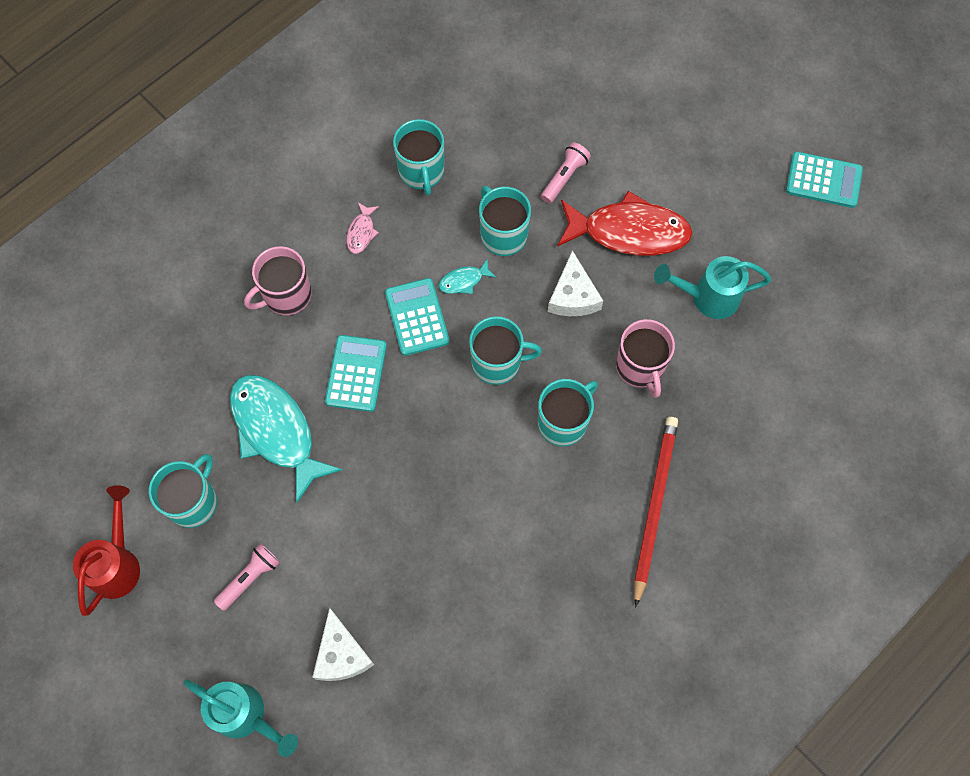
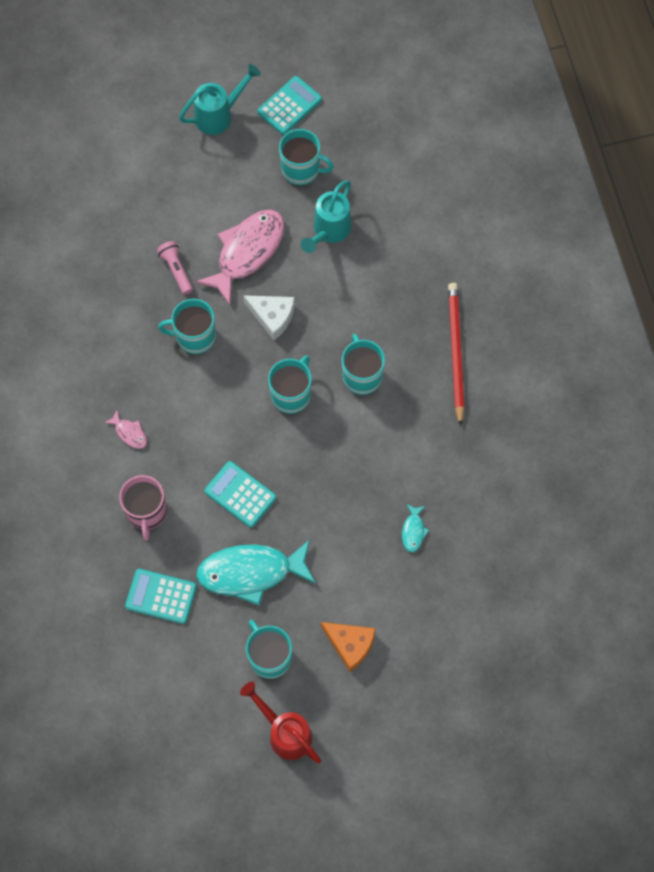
camera: 60 degrees left, 0 degrees up
turquoise watering can [184,679,298,757] -> turquoise watering can moved to [179,64,261,135]
pink flashlight [214,544,280,611] -> orange cheese [321,622,376,672]
white cheese [313,608,375,681] -> none
turquoise calculator [385,278,449,356] -> turquoise calculator moved to [125,569,197,624]
turquoise mug [393,119,444,195] -> turquoise mug moved to [279,129,334,185]
turquoise fish [439,258,497,294] -> turquoise fish moved to [402,504,429,552]
red fish [557,191,693,256] -> pink fish [195,209,284,305]
pink mug [616,319,675,398] -> none
red pencil [634,417,678,607] -> red pencil turned 45 degrees clockwise [448,283,465,426]

